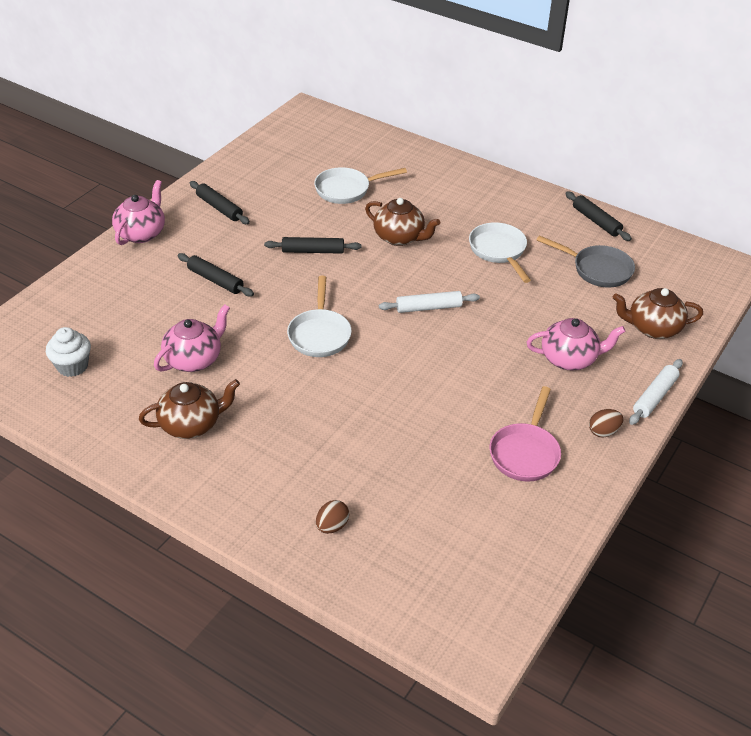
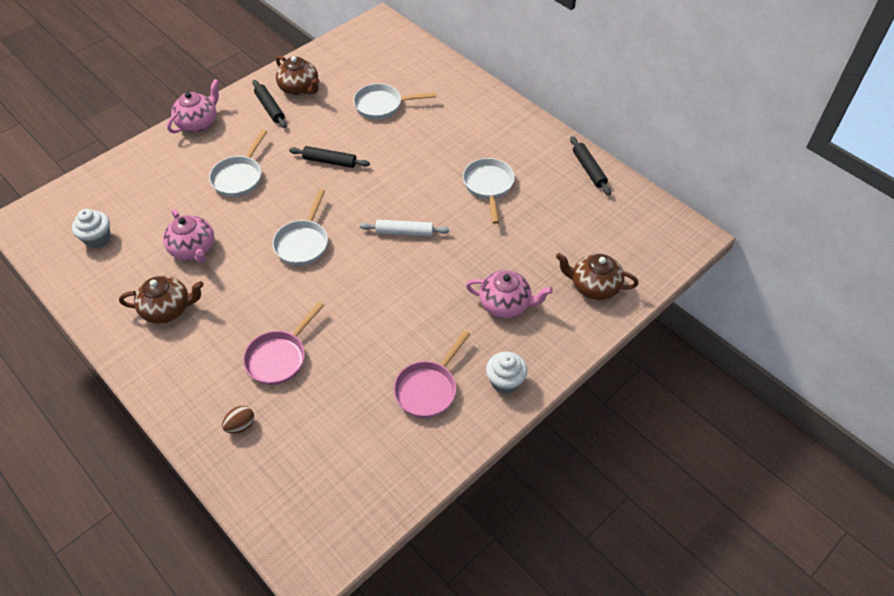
camera: 15 degrees right, 10 degrees up
pink teapot [154,305,230,372] -> pink teapot turned 90 degrees clockwise [163,209,214,263]
black rolling pin [177,253,254,297] -> white pan [209,129,268,197]
brown teapot [365,198,440,246] -> brown teapot moved to [276,56,320,96]
grey pan [536,235,635,288] -> none
brown egg [589,409,623,438] -> white cupcake [486,352,527,394]
white rolling pin [629,359,683,425] -> none
none -> pink pan [243,302,324,385]

